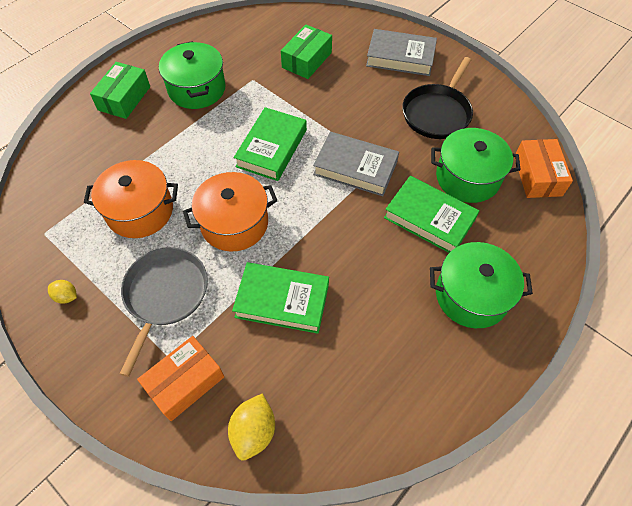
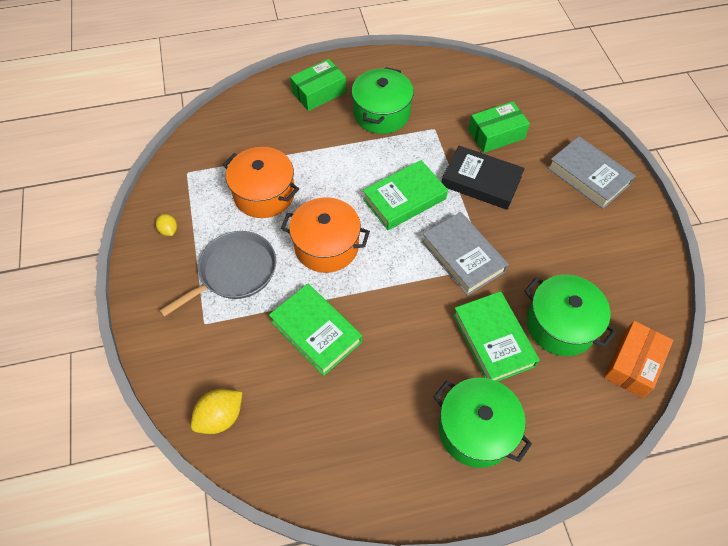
camera: 35 degrees right, 0 degrees up
orange box [137,336,224,421] -> none
black pan [402,57,473,139] -> none
none -> black book [442,146,525,210]

